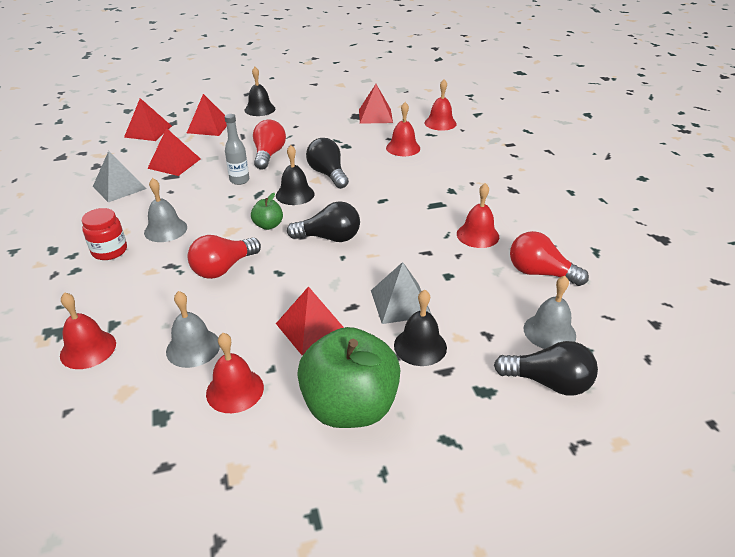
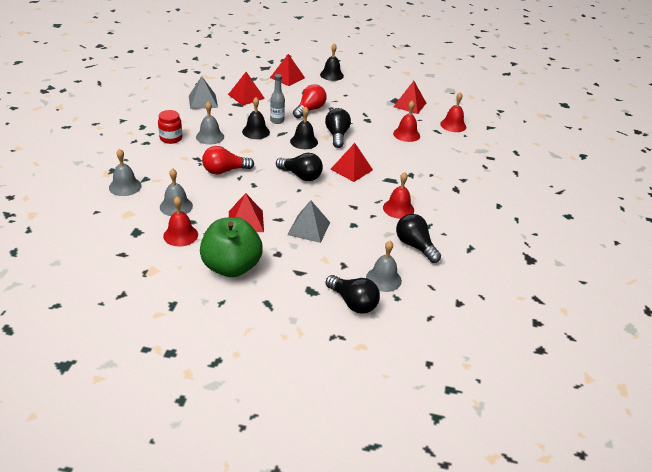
camera: 25 degrees right, 0 degrees up
red bell [60,292,116,369] -> grey bell [109,149,142,196]
red pyramid [124,98,172,141] -> red pyramid moved to [331,143,373,182]
green apple [251,193,283,230] -> none
black bell [394,290,447,366] -> black bell moved to [242,97,270,139]
red light bulb [510,231,589,286] -> black light bulb [396,214,441,263]

